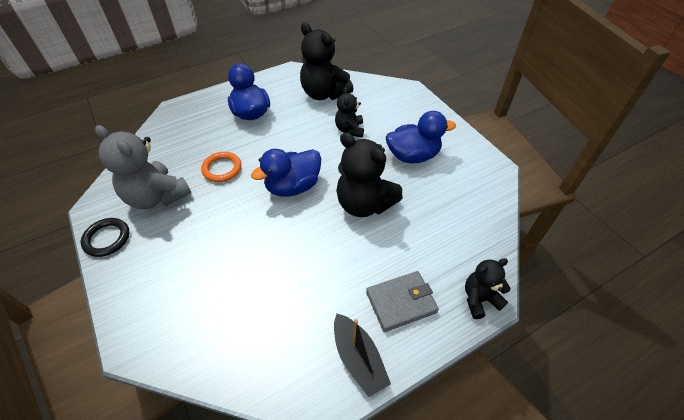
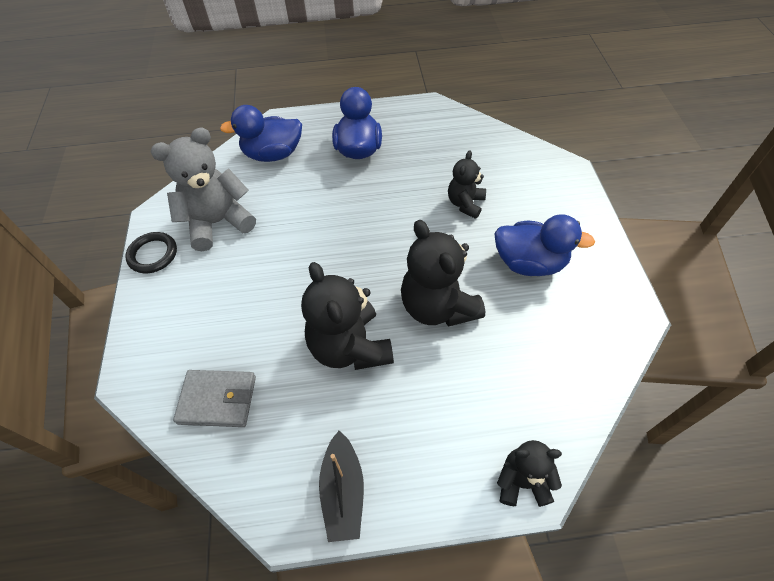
camera: 25 degrees right, 5 degrees up
grey teddy bear [95,125,191,209] -> grey teddy bear turned 90 degrees clockwise [150,127,256,251]
orange ring [201,152,242,182] -> none
blue duck [251,149,321,197] -> blue duck moved to [220,105,302,162]
black teddy bear [300,23,353,100] -> black teddy bear moved to [301,262,394,370]
grey wallet [366,271,439,332] -> grey wallet moved to [173,370,256,427]

